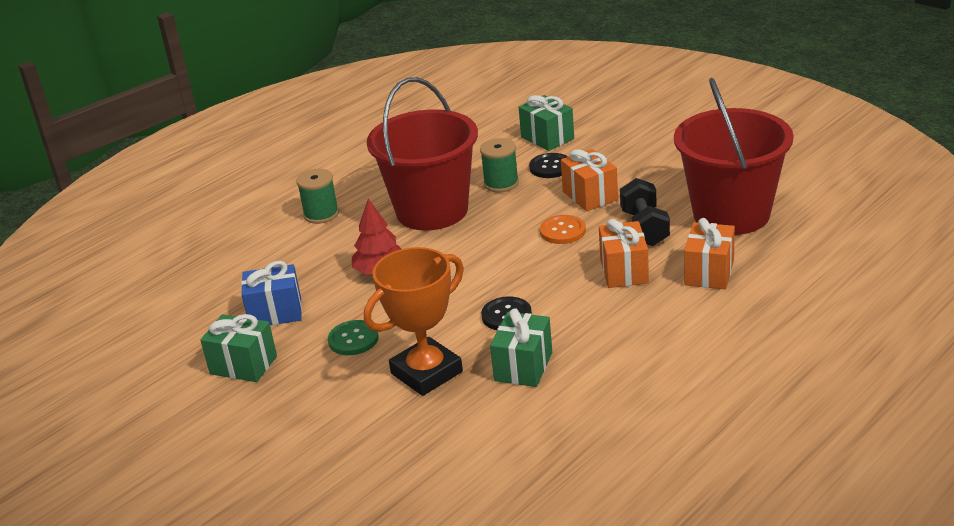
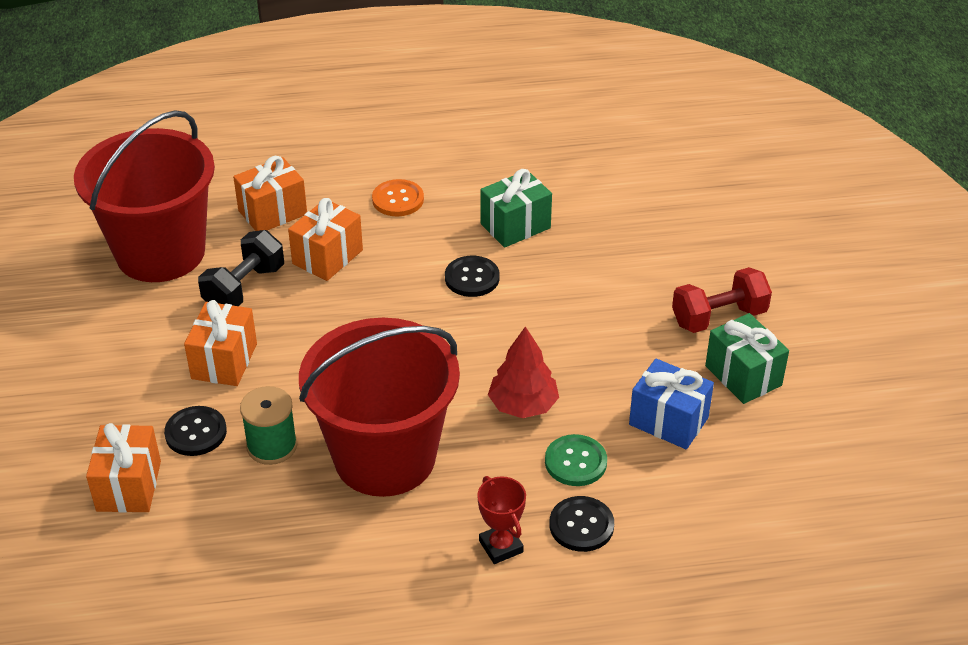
camera: 145 degrees left, 10 degrees up
green spool [296,169,339,224] -> red trophy [477,476,526,564]
green button [328,320,379,355] -> green button moved to [545,434,607,486]
orange trophy [364,247,464,396] -> none
green gift [519,95,574,151] -> orange gift [86,423,161,513]
orange button [540,215,586,244] -> orange button moved to [372,179,424,217]
none -> black button [549,496,614,552]
none -> red dumbbell [672,267,772,333]

